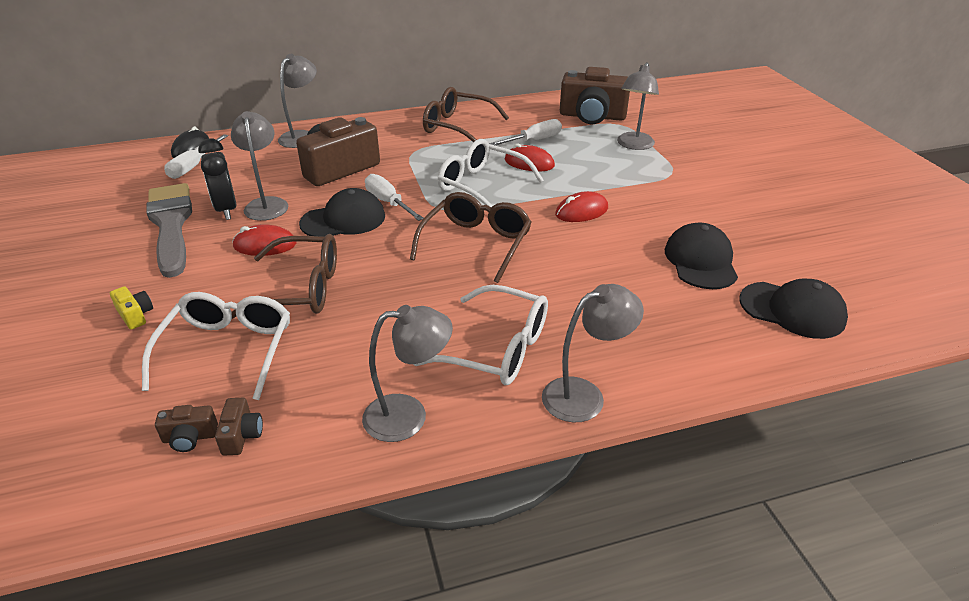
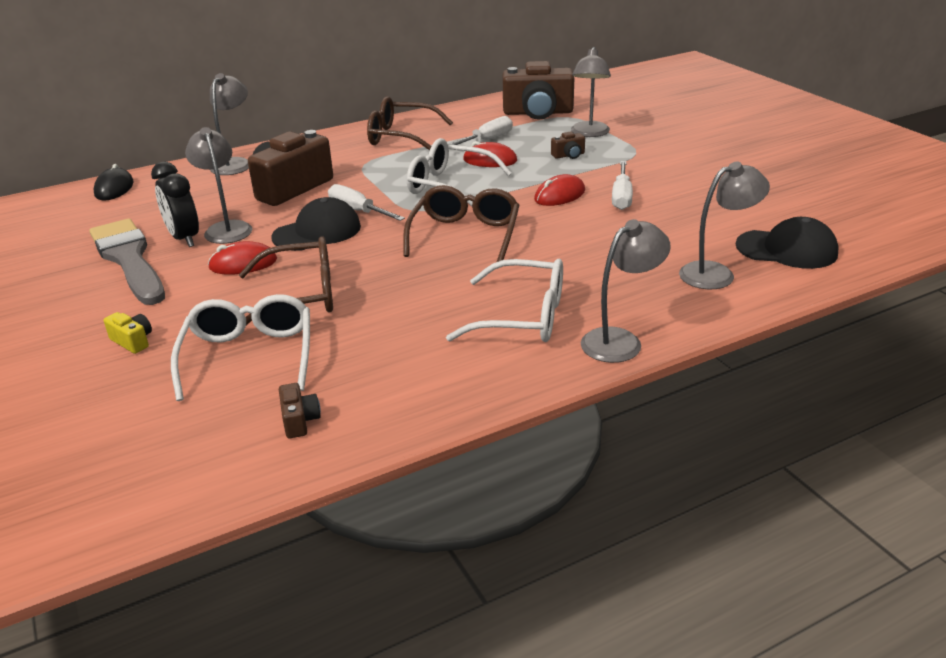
camera: 10 degrees left, 5 degrees down
brown camera [155,405,218,452] -> brown camera moved to [551,132,585,159]
white screwdriver [164,134,228,179] -> white screwdriver moved to [612,161,633,210]
grey lamp [362,305,453,442] -> grey lamp moved to [679,162,770,289]
black cap [665,222,738,289] -> none

